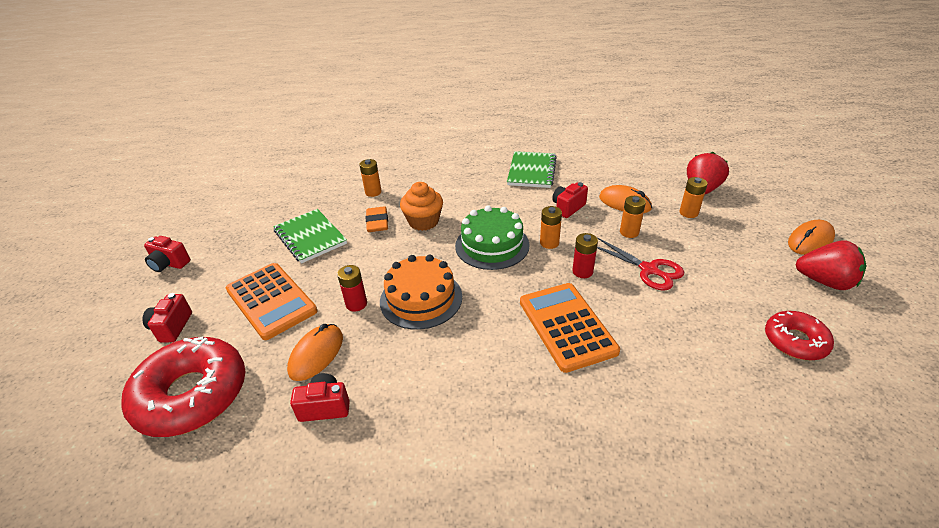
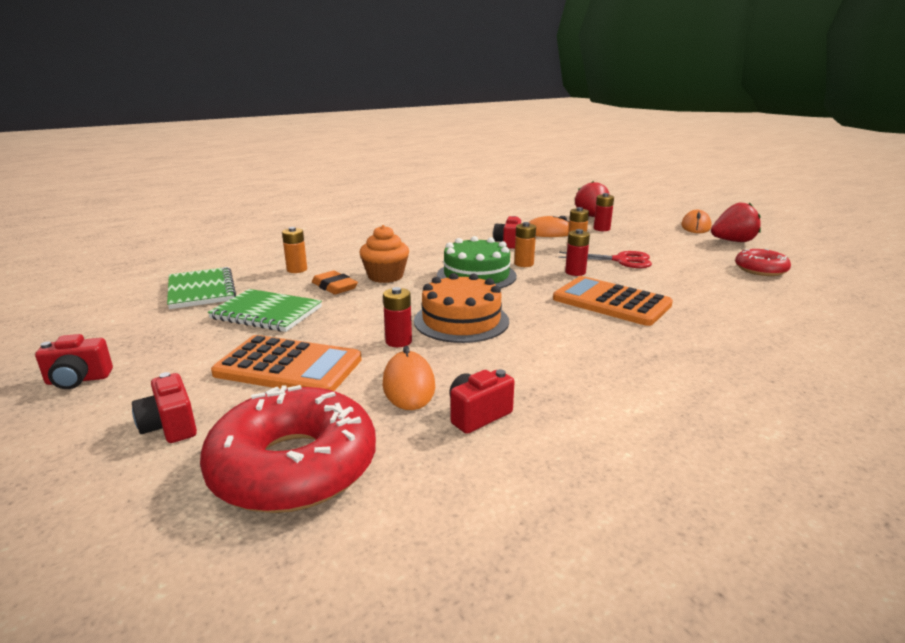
camera: 35 degrees left, 15 degrees down
green notebook [507,151,557,188] -> green notebook moved to [167,267,236,309]
orange battery [679,177,708,218] -> red battery [594,193,614,231]

